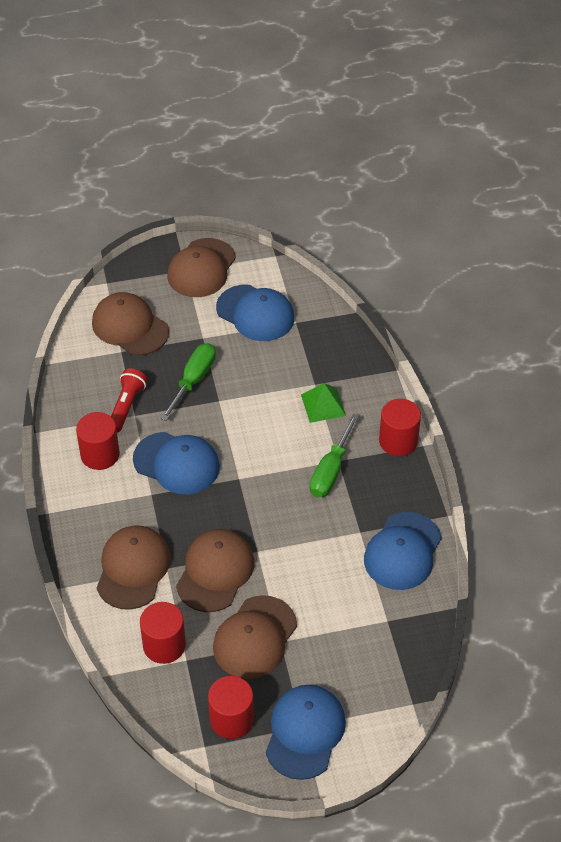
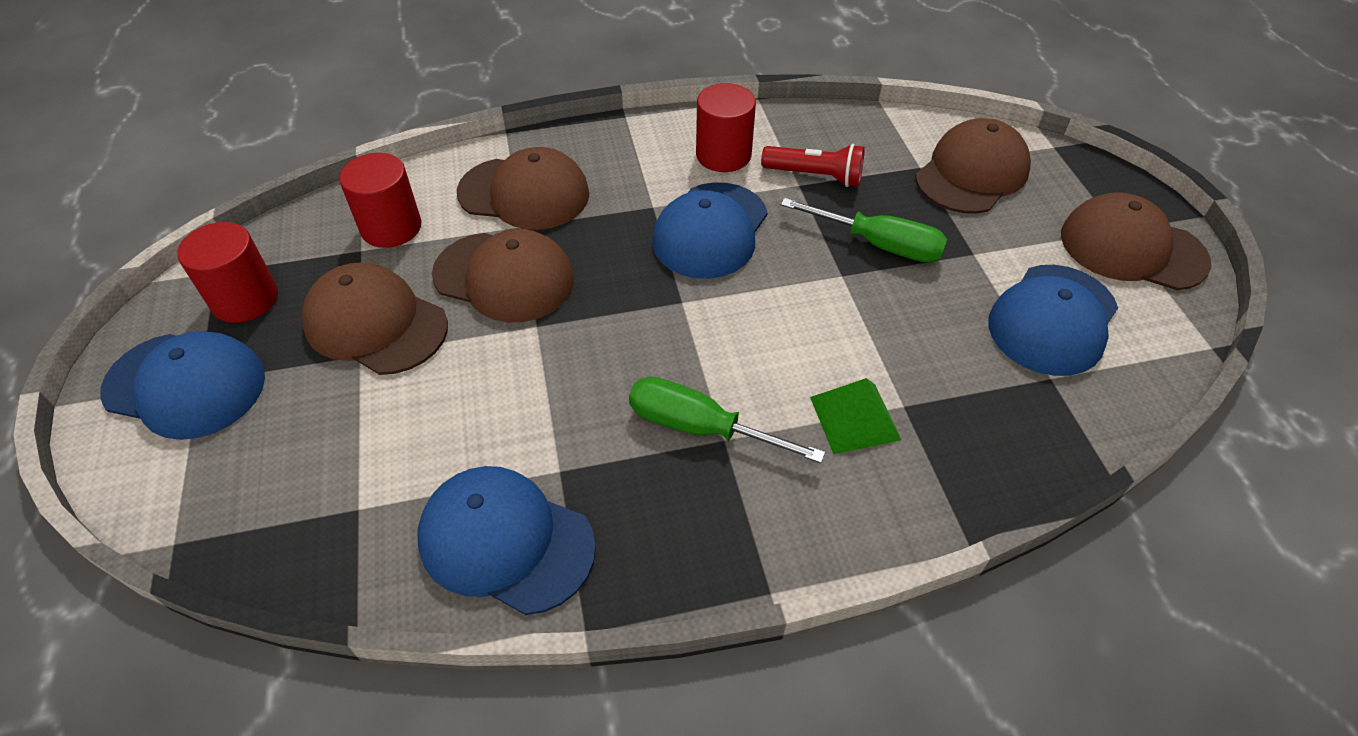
camera: 90 degrees right, 0 degrees up
red cylinder [379,399,421,456] -> none

